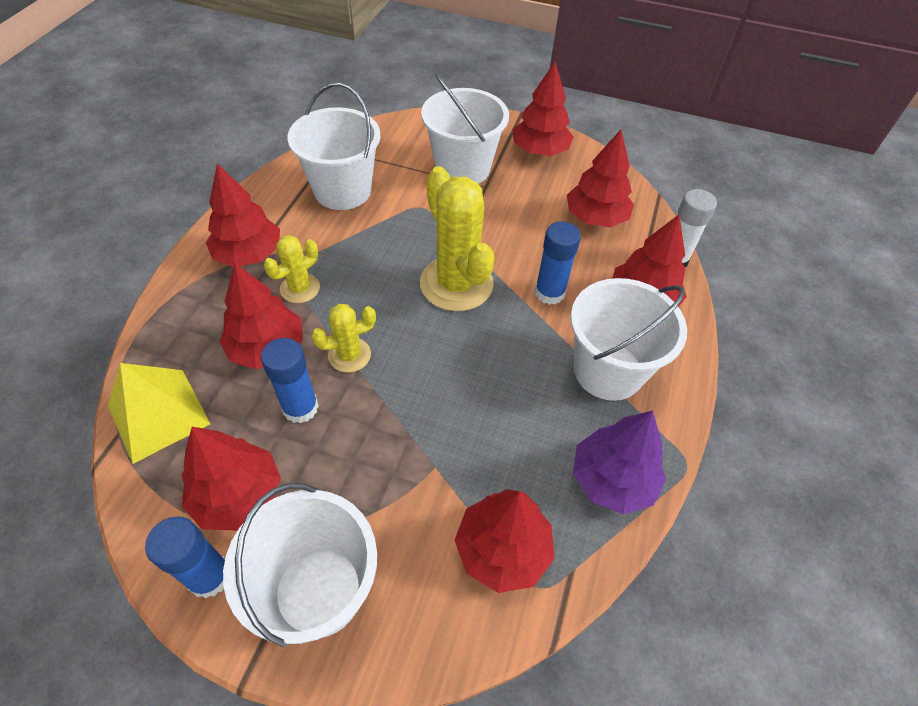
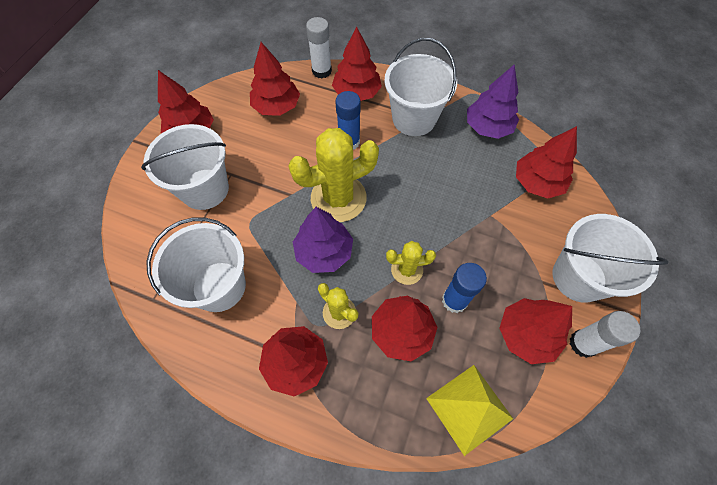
camera: 85 degrees left, 10 degrees up
blue glue stick [145,517,225,598] -> white glue stick [570,311,640,358]
yellow cactus [311,304,376,372] -> yellow cactus turned 75 degrees counterclockwise [386,241,436,285]
none -> purple tree [293,207,353,273]

